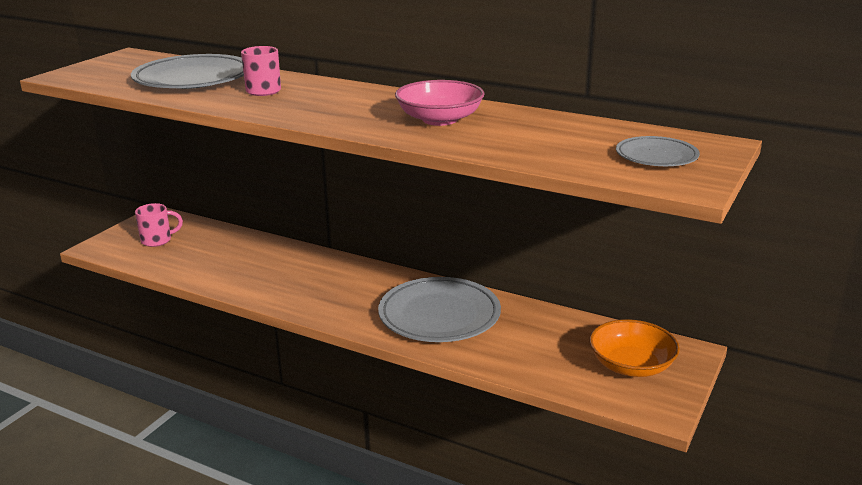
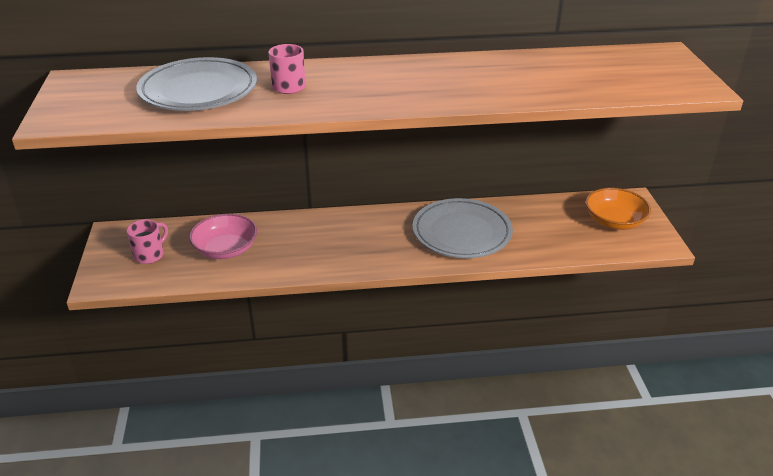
camera: 35 degrees left, 10 degrees up
pink bowl [395,80,485,126] -> pink bowl moved to [189,214,257,259]
grey plate [616,136,700,166] -> none

